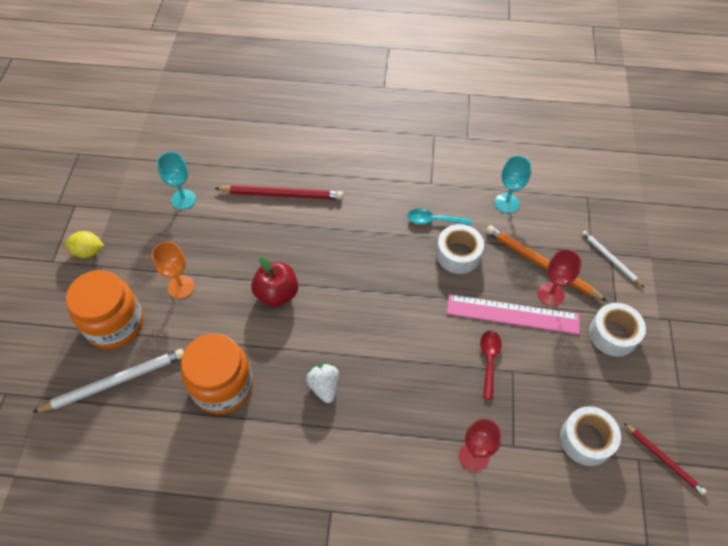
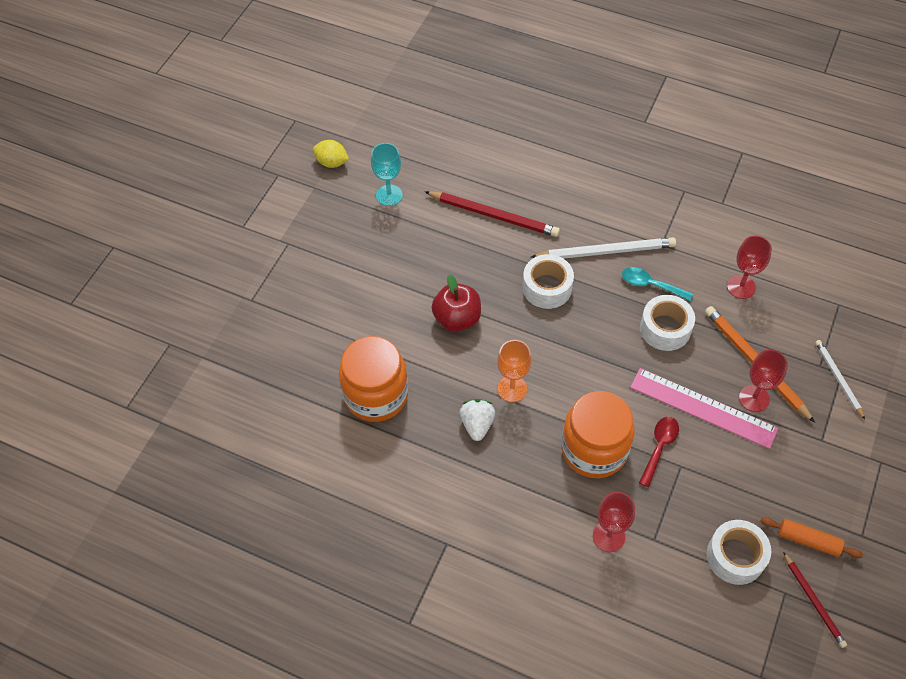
camera: 20 degrees right, 0 degrees up
white pencil [32,349,184,413] -> white pencil moved to [531,237,676,259]
yellow lemon [65,231,104,258] -> yellow lemon moved to [313,140,349,168]
orange jar [66,270,143,349] -> orange jar moved to [561,391,635,478]
orange goblet [152,241,195,299] -> orange goblet moved to [497,340,532,402]
turquoise goblet [495,156,532,213] -> red goblet [727,235,772,299]
white tape [589,303,646,357] -> white tape moved to [522,254,574,309]
none -> orange rolling pin [761,517,863,558]

